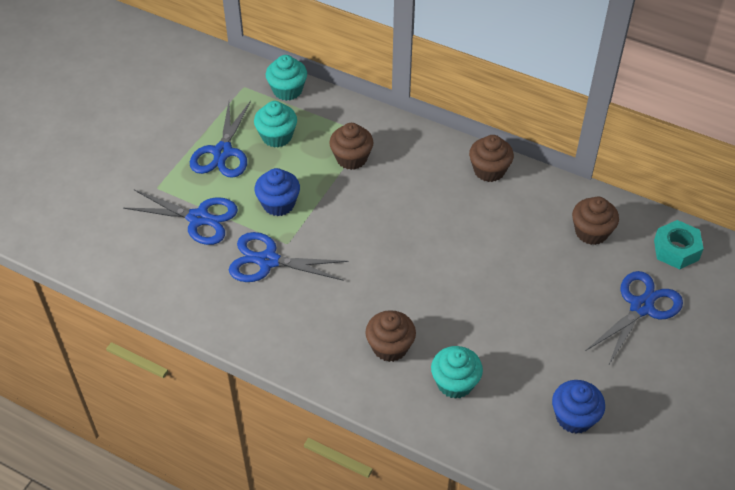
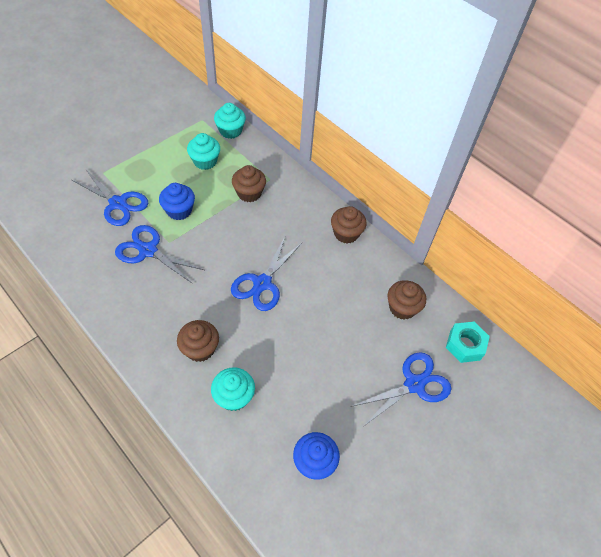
camera: 15 degrees right, 5 degrees up
blue scissors [190,101,251,178] -> blue scissors moved to [231,235,302,311]

